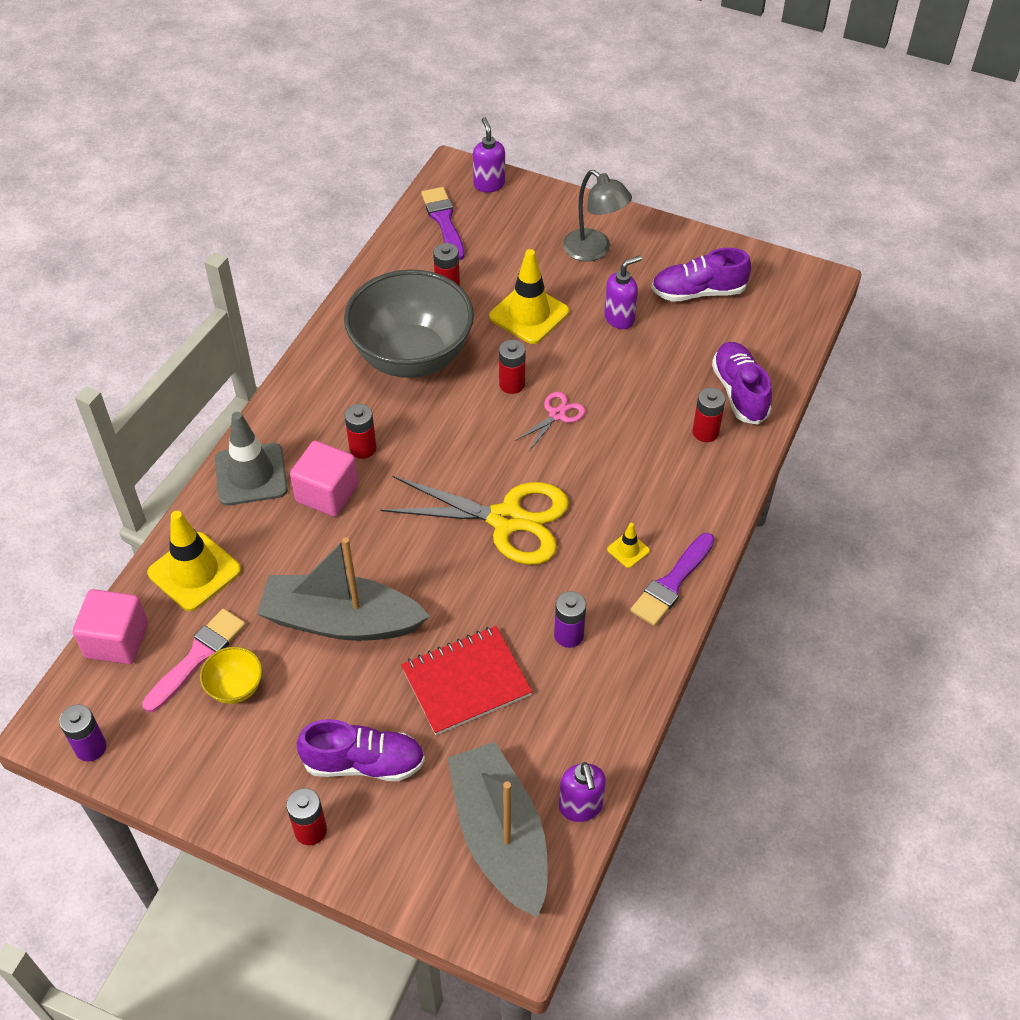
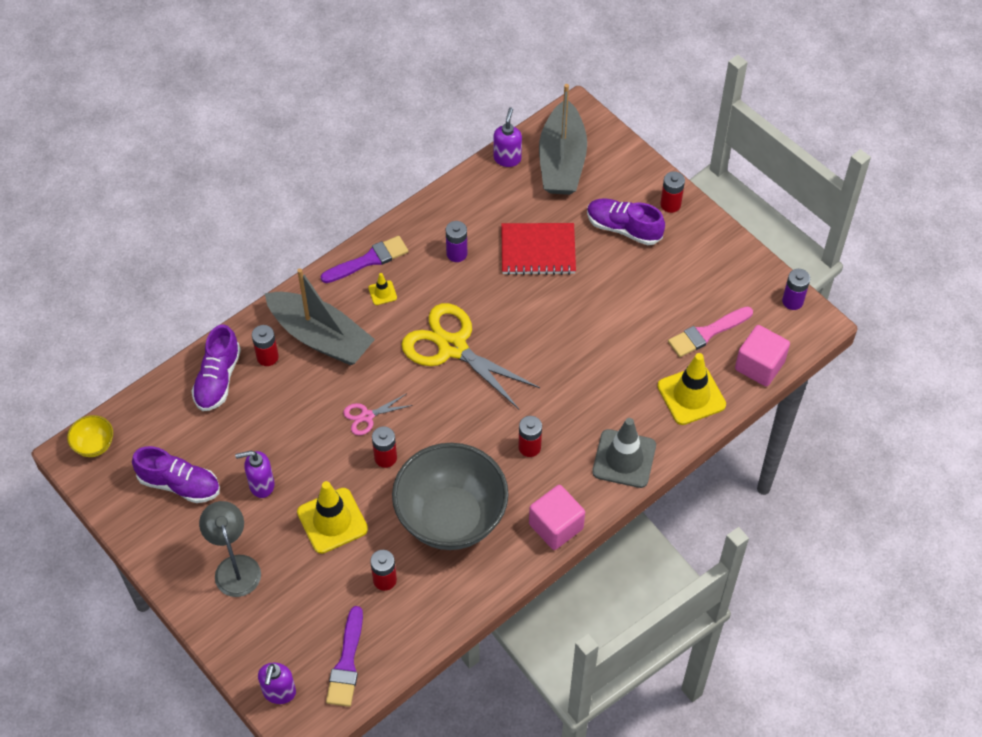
camera: 155 degrees left, 5 degrees up
yellow bowl [200,647,262,704] -> yellow bowl moved to [67,415,113,457]
grey boat [257,537,430,641] -> grey boat moved to [265,268,375,365]
pink cube [290,441,359,517] -> pink cube moved to [529,485,585,550]

